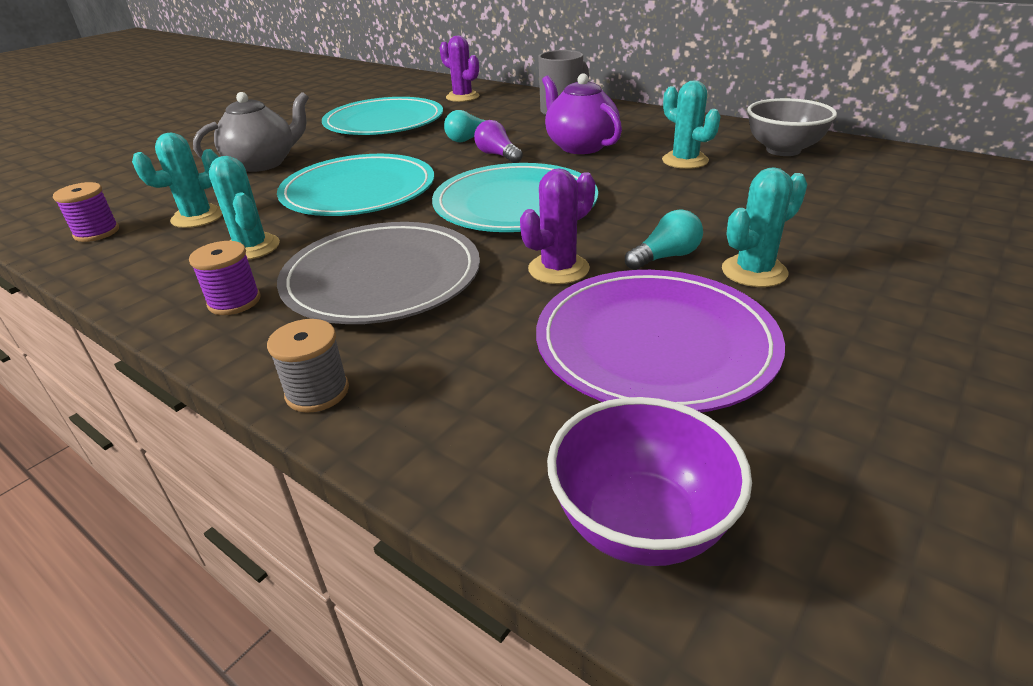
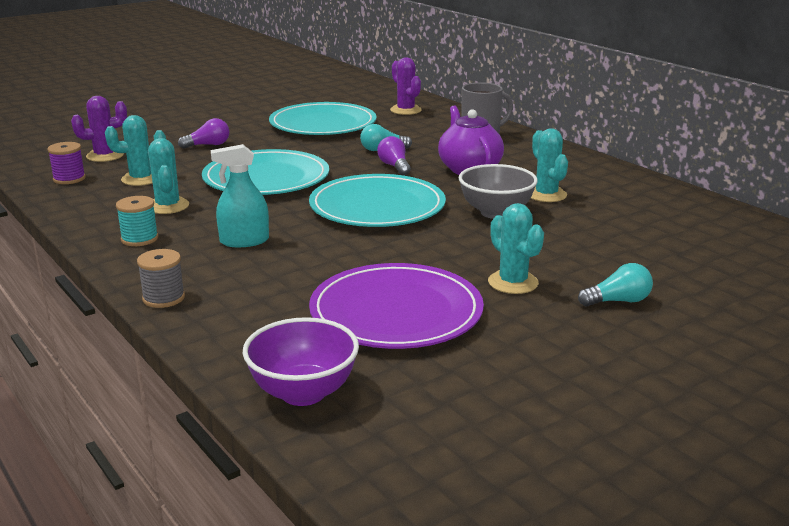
camera: 15 degrees right, 10 degrees down
purple spool [189,241,261,315] -> turquoise spool [116,196,158,246]
grey teapot [193,92,309,172] -> purple light bulb [178,118,229,149]
grey plate [277,222,480,324] -> turquoise spray bottle [211,144,269,247]
purple cactus [520,168,595,284] -> purple cactus moved to [71,96,127,162]
turquoise light bulb [625,210,703,270] -> turquoise light bulb moved to [578,263,653,306]
turquoise cactus [722,167,807,287] -> turquoise cactus turned 75 degrees clockwise [488,203,544,294]
grey bowl [747,98,837,156] -> grey bowl moved to [459,164,538,219]

